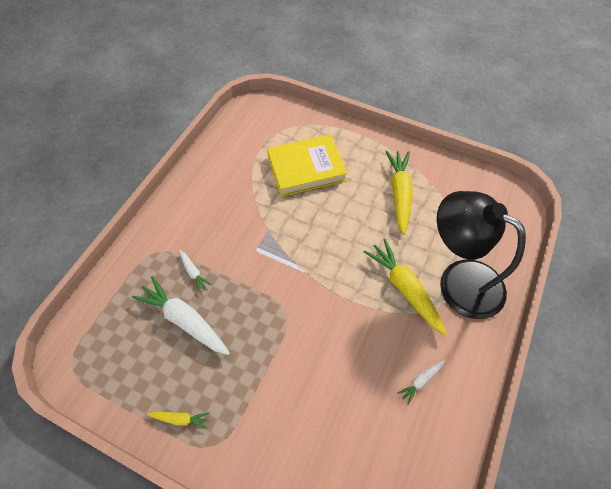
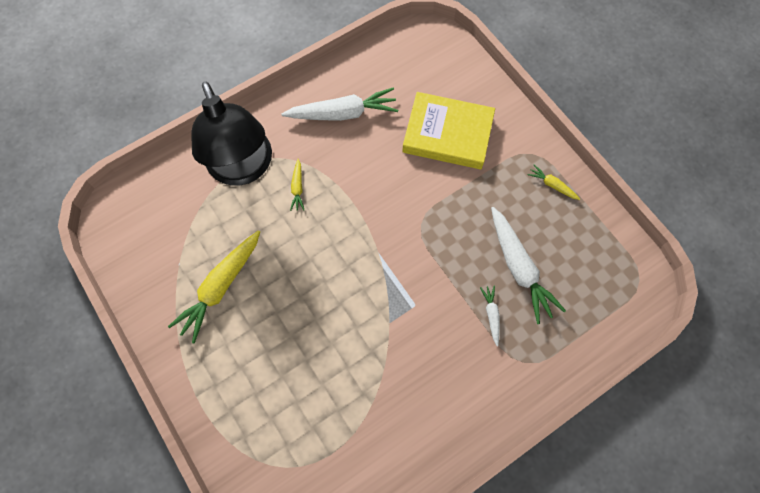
camera: 150 degrees left, 10 degrees up
yellow book [267,134,348,197] -> yellow book moved to [402,92,495,169]
yellow carrot [364,239,447,336] -> yellow carrot [290,159,304,211], size x0.47
white carrot [398,361,445,405] -> white carrot [282,88,398,121], size x2.11

